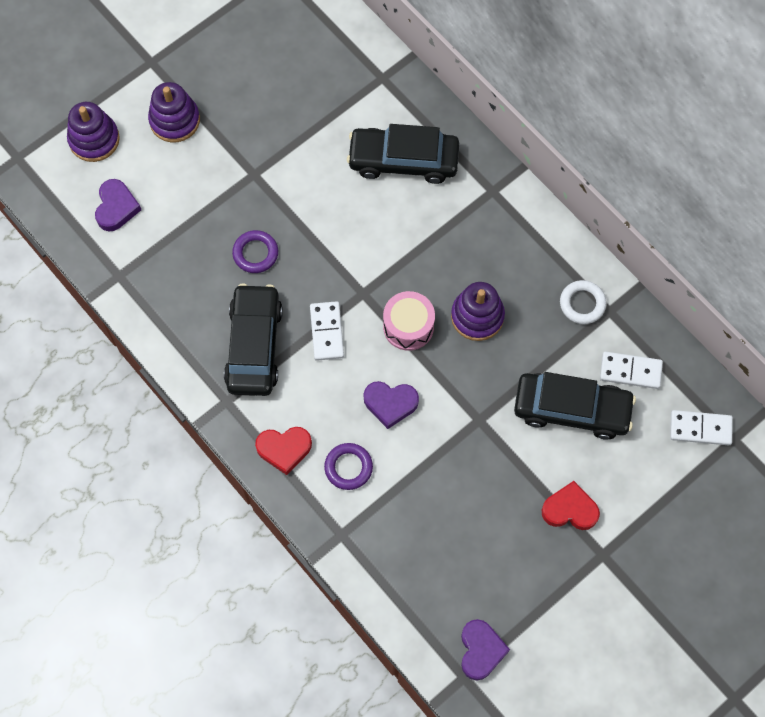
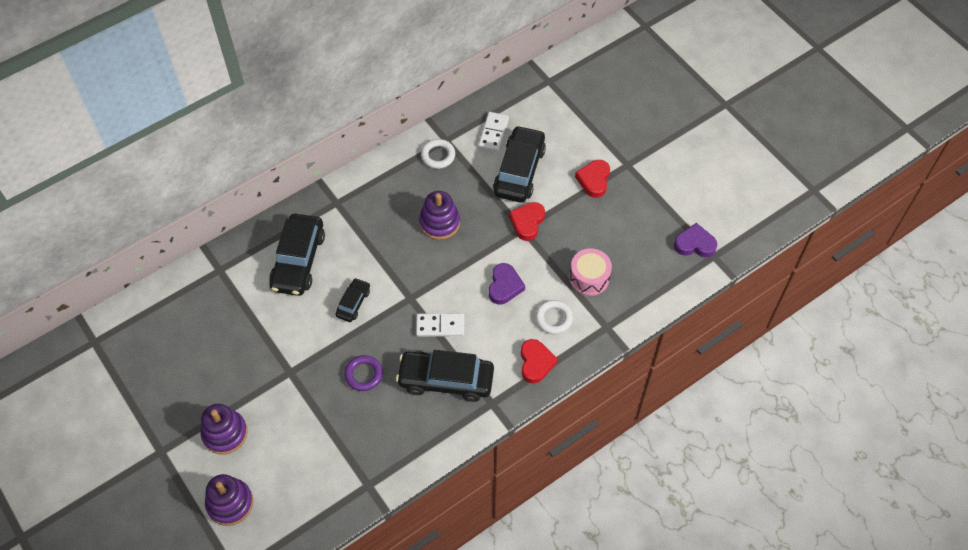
camera: 85 degrees left, 10 degrees down
purple heart [95,179,141,231] -> none
purple ring [324,443,373,490] -> white ring [535,300,573,334]
pink drum [383,291,435,351] -> pink drum moved to [569,248,612,296]
white domino [670,410,733,445] -> none
none -> black car [336,278,370,322]
none -> red heart [509,202,545,241]

